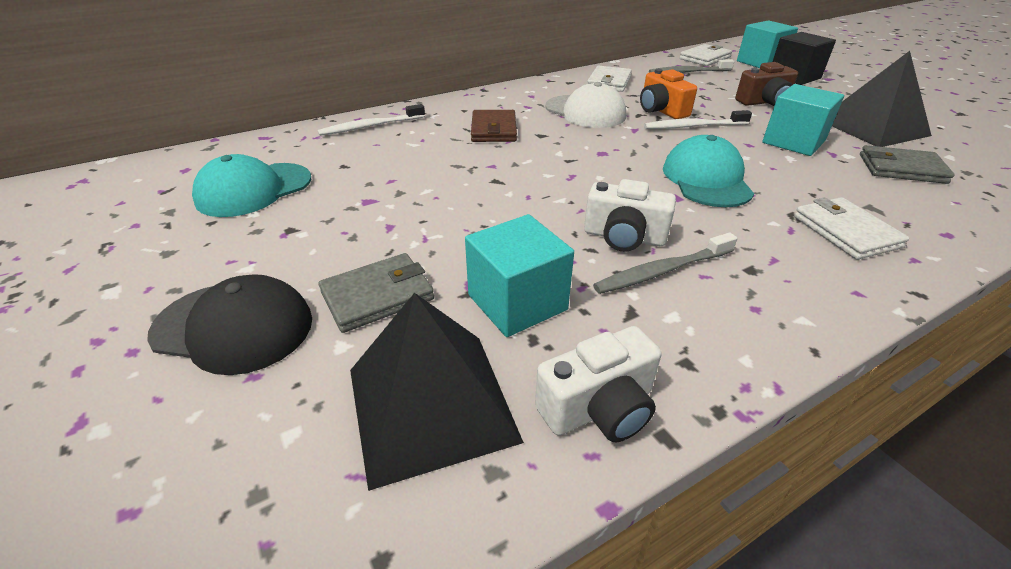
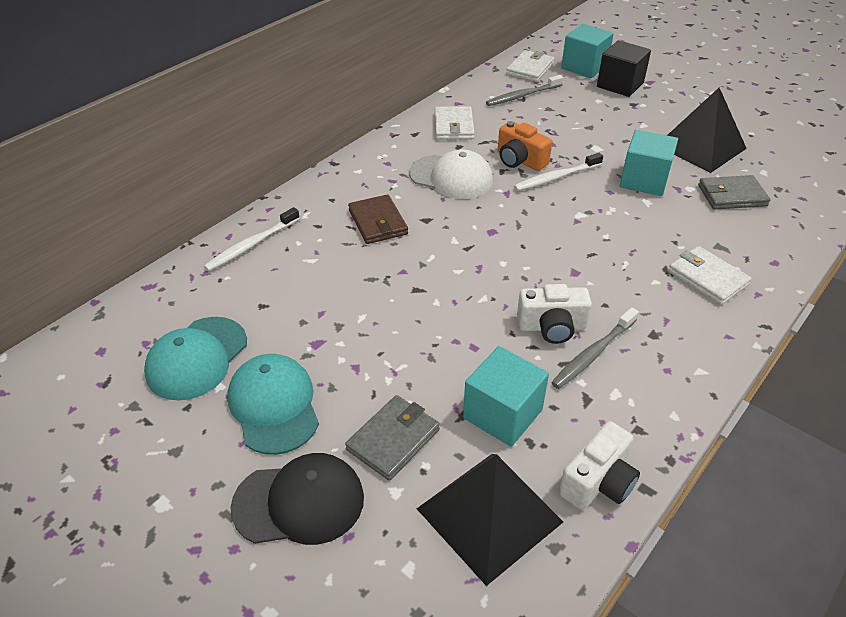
camera: 20 degrees left, 5 degrees up
turquoise cap [663,135,754,207] -> turquoise cap moved to [228,354,319,455]
brown camera [735,62,798,106] -> none

